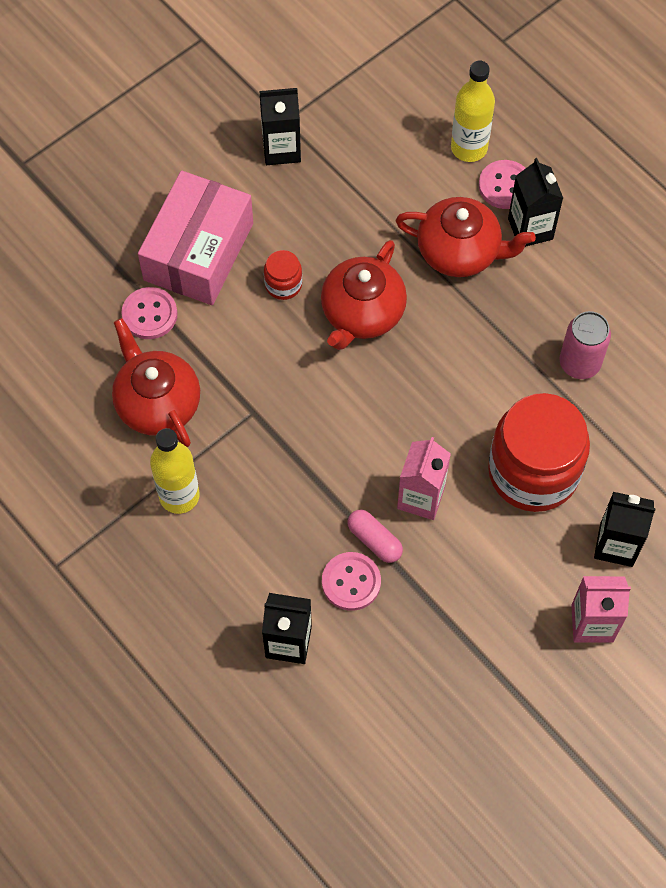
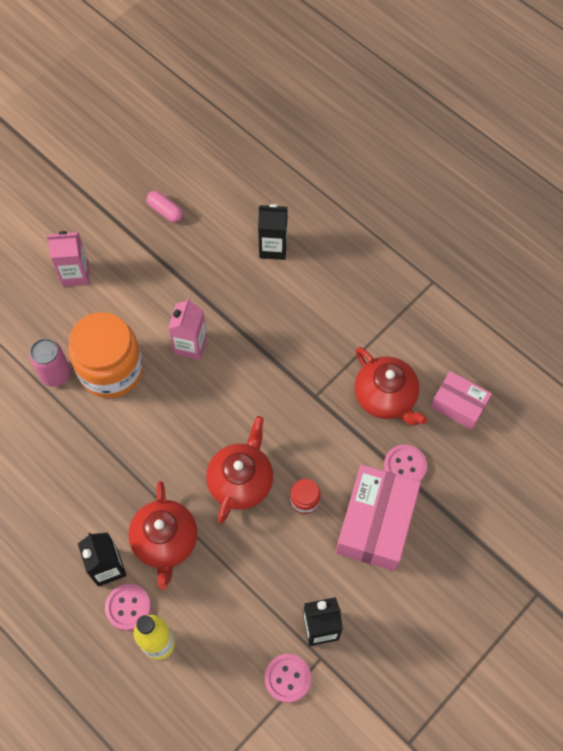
camera: 175 degrees right, 0 degrees up
yellow bottle [150,428,200,514] -> none
pink button [322,552,381,611] -> pink button moved to [265,654,311,703]
pink capsule [348,510,403,563] -> pink capsule moved to [146,191,183,223]
red teapot [396,197,536,277] -> red teapot turned 105 degrees counterclockwise [128,481,198,590]
red jar [488,393,590,512] -> orange jar [68,312,144,398]
pink can [560,311,611,379] -> pink can moved to [29,338,71,387]
black carton [594,492,656,567] -> none
none -> pink box [431,371,492,430]

